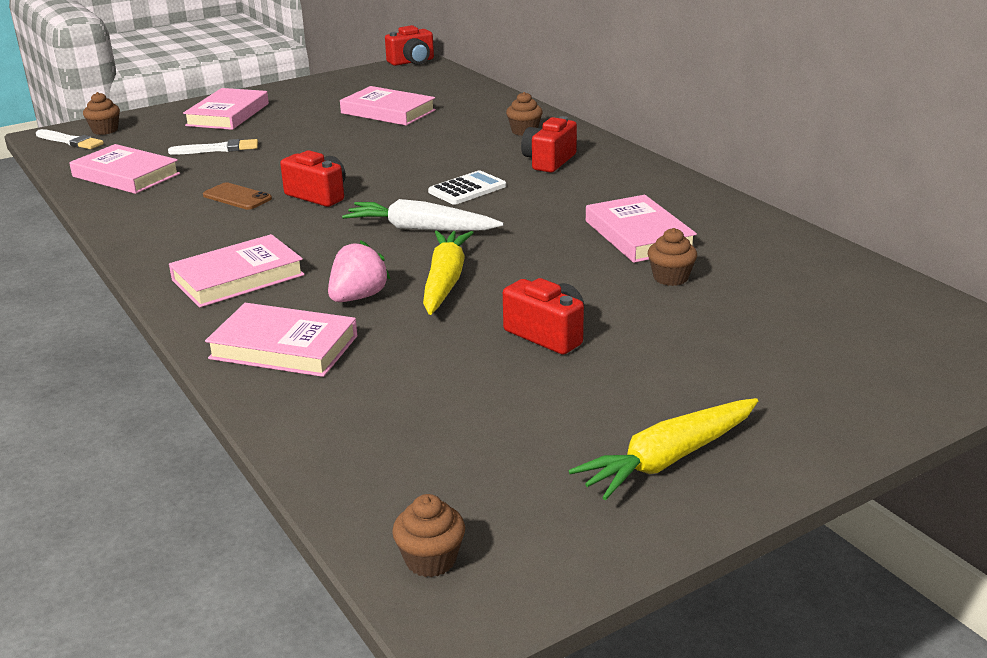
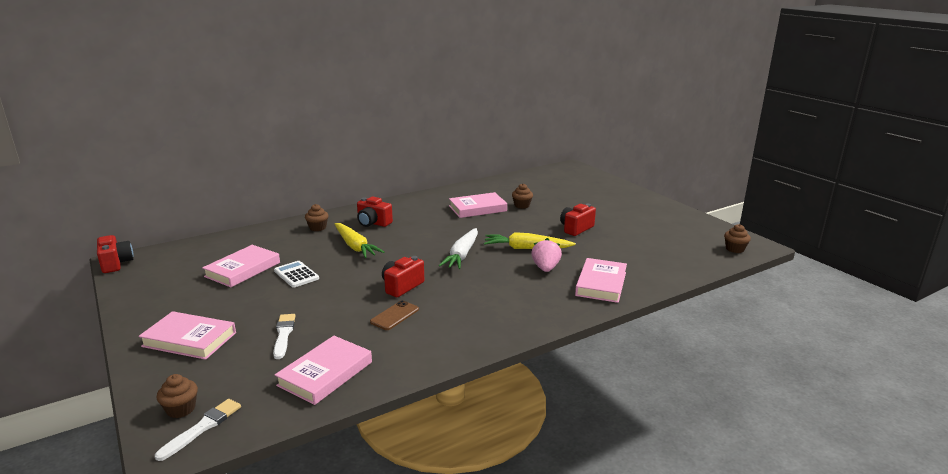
camera: 90 degrees left, 5 degrees down
pink book [169,234,305,308] -> none
pink strawberry [328,240,391,302] -> pink strawberry turned 60 degrees clockwise [531,238,562,272]
white calculator [428,170,506,205] -> white calculator moved to [274,261,319,288]
yellow carrot [569,398,758,500] -> yellow carrot moved to [334,223,384,258]

